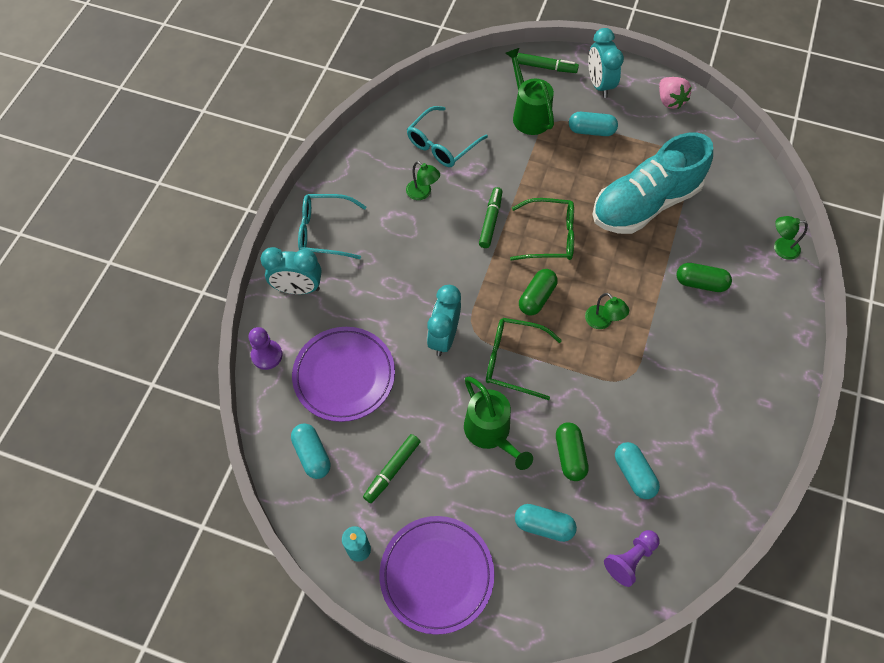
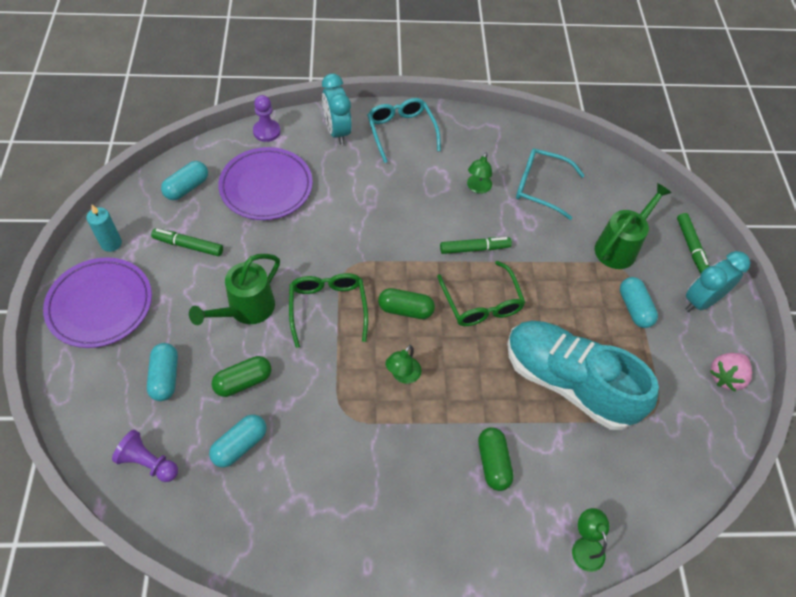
camera: 65 degrees right, 5 degrees down
turquoise clock [427,285,461,356] -> none

